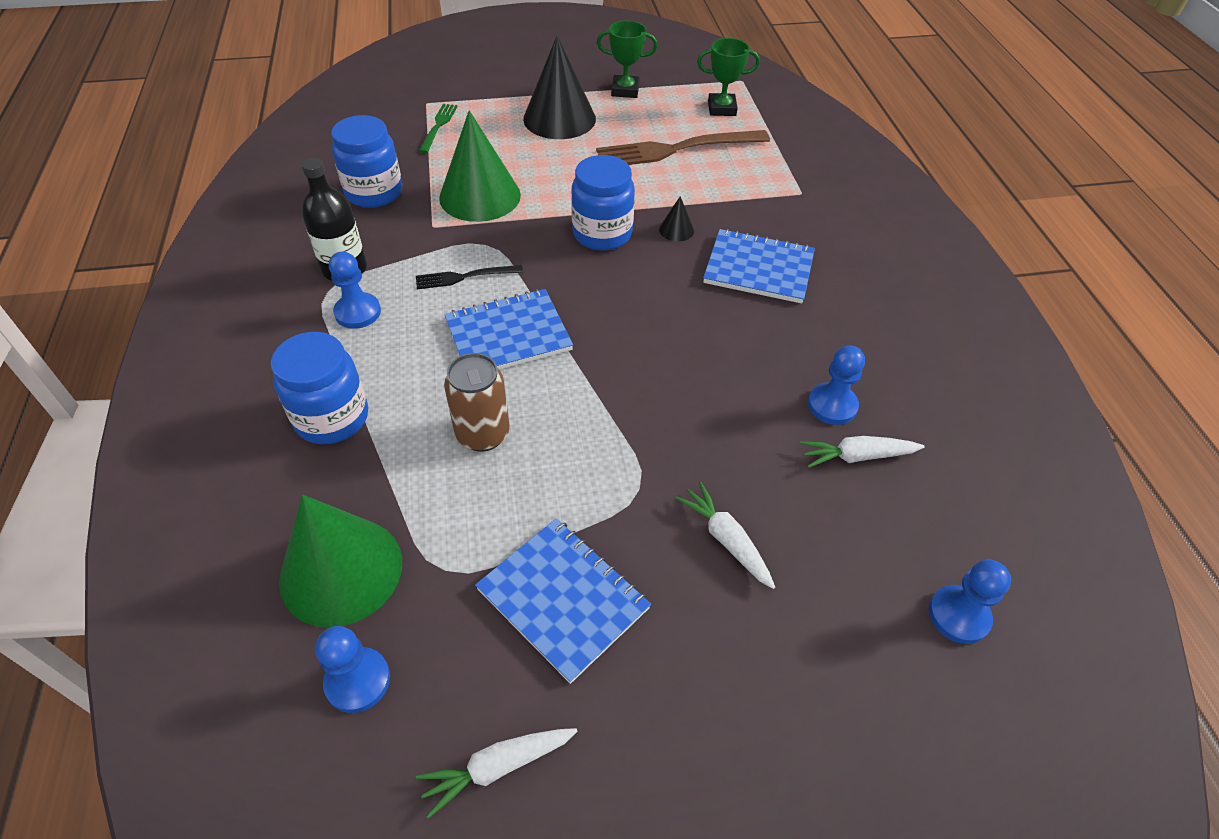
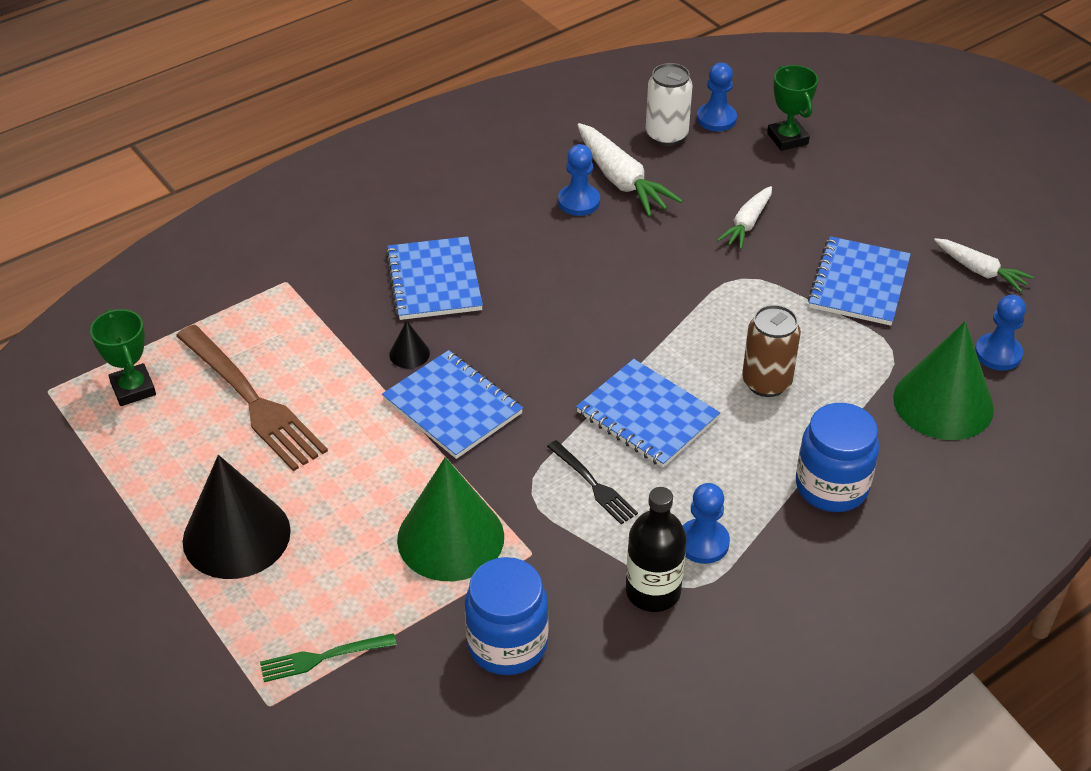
camera: 115 degrees left, 5 degrees down
blue jar [571,155,635,250] -> blue notebook [382,350,523,459]
green trophy [597,20,658,98] -> green trophy moved to [767,65,818,151]
white carrot [800,436,925,468] -> white carrot [577,123,683,217], size x1.59
none -> white can [646,63,693,146]

